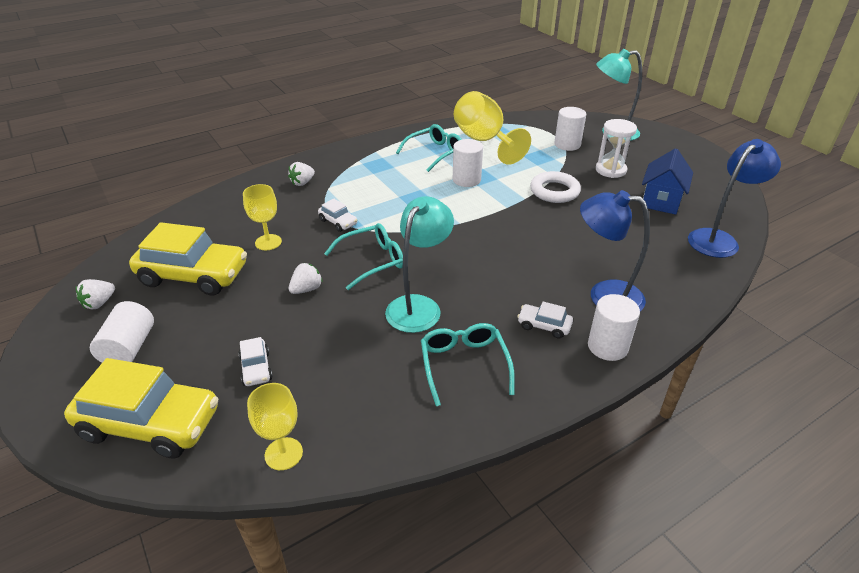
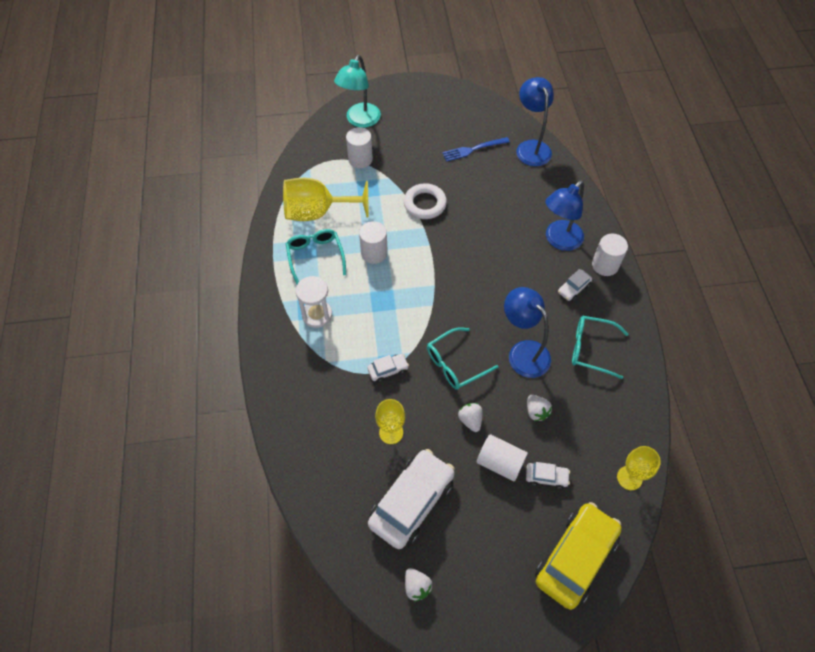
camera: 65 degrees left, 20 degrees up
white cylinder [90,301,154,363] -> white cylinder moved to [477,434,528,481]
yellow car [129,222,247,296] -> white car [368,449,455,549]
white strawberry [288,162,315,186] -> white strawberry moved to [527,395,552,421]
turquoise glasses [324,223,403,290] -> turquoise glasses turned 120 degrees counterclockwise [427,327,499,390]
turquoise lamp [385,196,454,333] -> blue lamp [504,287,551,378]
white hourglass [596,119,637,178] -> white hourglass moved to [296,276,332,328]
blue house [642,148,693,215] -> blue fork [442,137,510,162]

